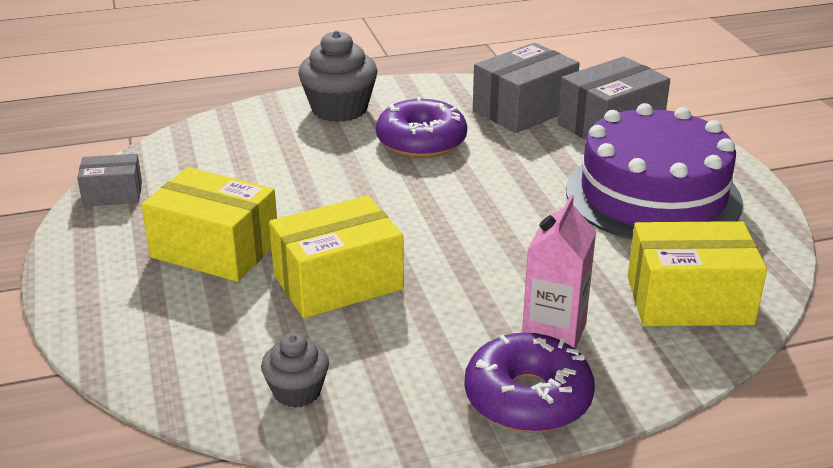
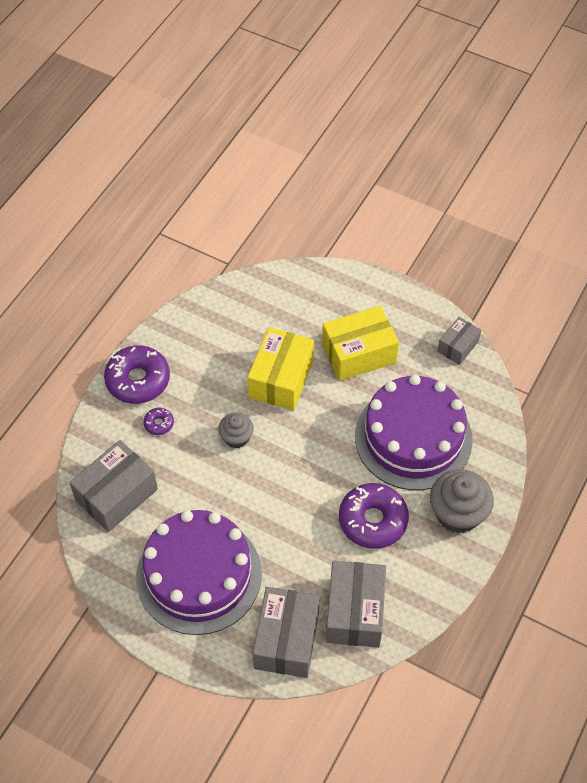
camera: 135 degrees right, 25 degrees up
grey cupcake [261,333,329,408] -> grey cupcake moved to [218,413,254,449]
pink carton [522,195,596,349] -> purple donut [143,408,174,435]
yellow box [628,221,767,326] -> grey box [69,440,158,532]
none -> purple cake [355,374,473,490]

